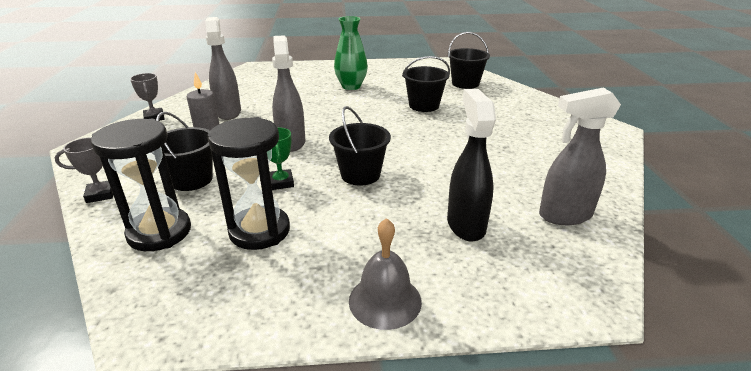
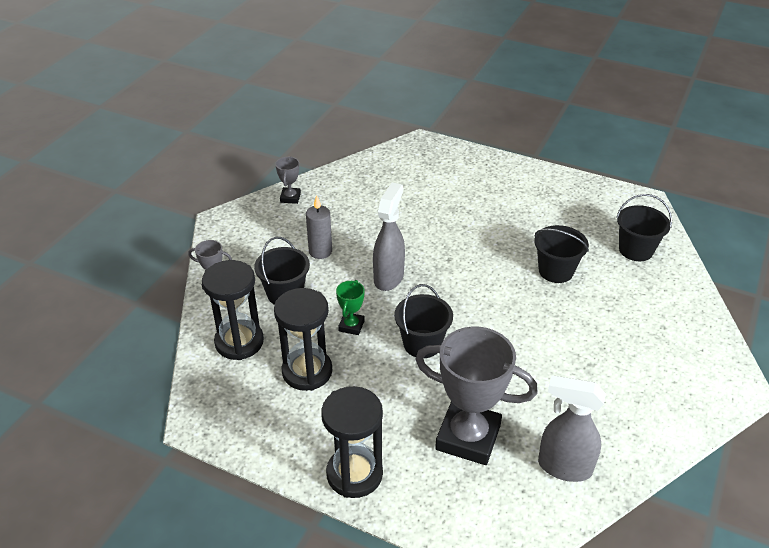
camera: 30 degrees right, 10 degrees up
grey spray bottle [205,17,241,120] -> none
green vase [334,16,368,90] -> none
grey bell [349,218,422,330] -> black hourglass [321,386,383,498]
black spray bottle [447,89,496,242] -> grey trophy [415,326,538,465]

